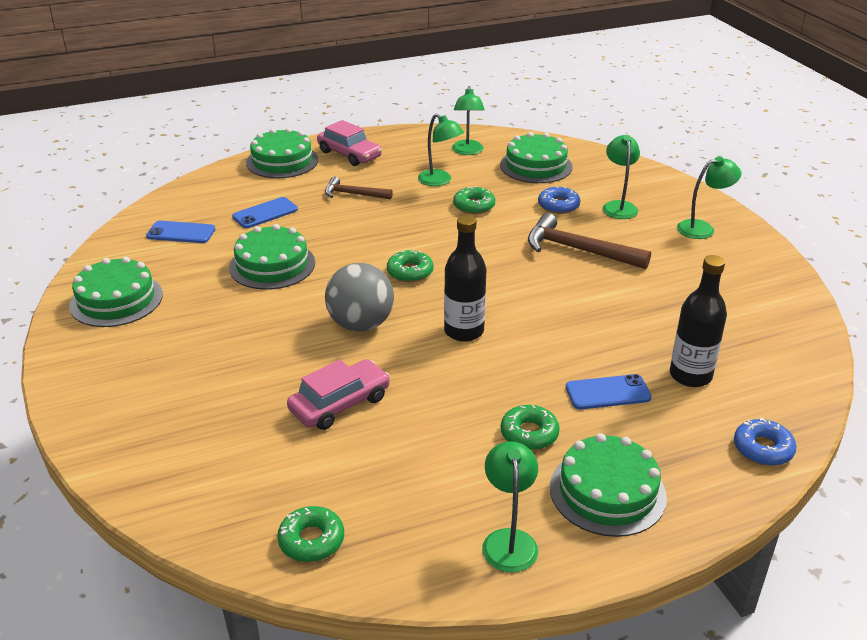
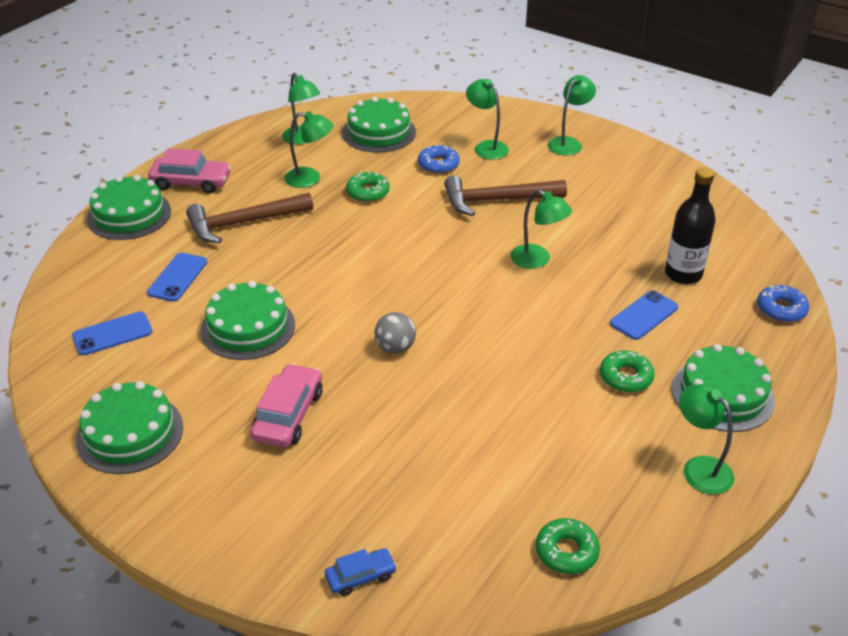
camera: 35 degrees left, 5 degrees up
pink car [287,359,390,430] -> pink car moved to [250,364,322,448]
brown hammer [325,177,393,200] -> brown hammer [186,193,313,243], size x1.65
grey ball [325,263,394,332] -> grey ball [374,312,416,354], size x0.59
green donut [387,250,434,282] -> none
black bottle [444,215,486,342] -> none
none -> blue car [325,548,397,596]
none -> green lamp [511,189,572,269]

